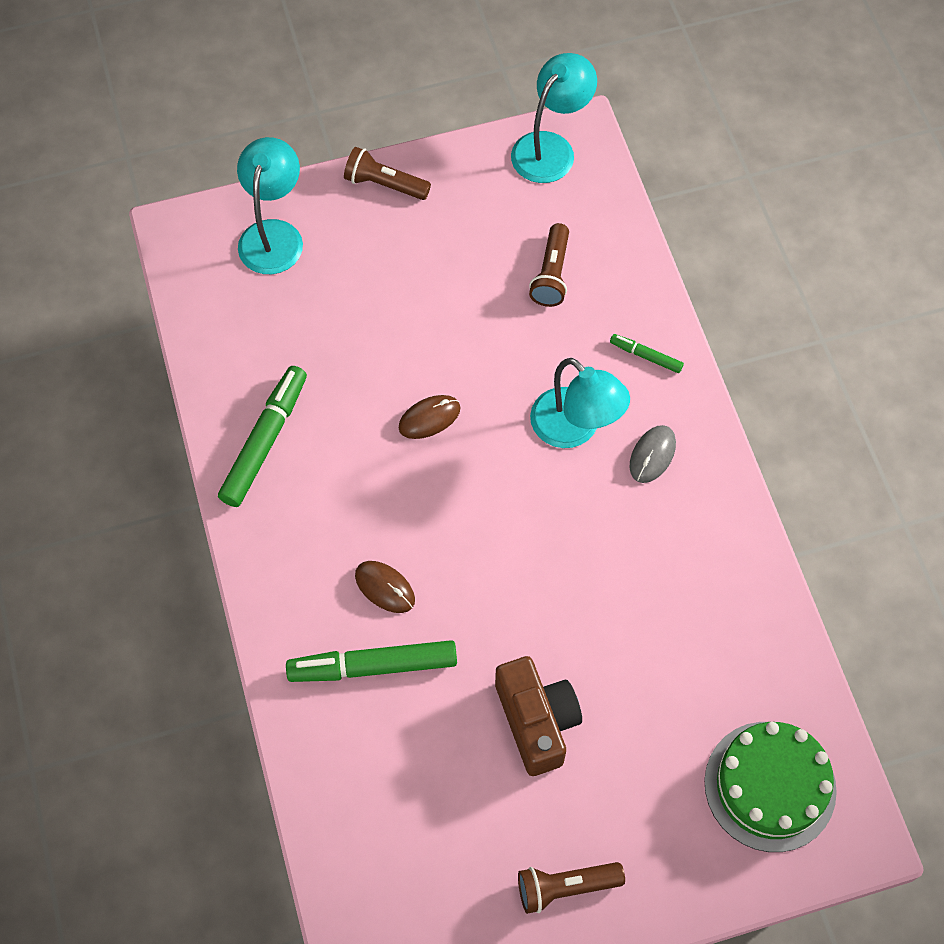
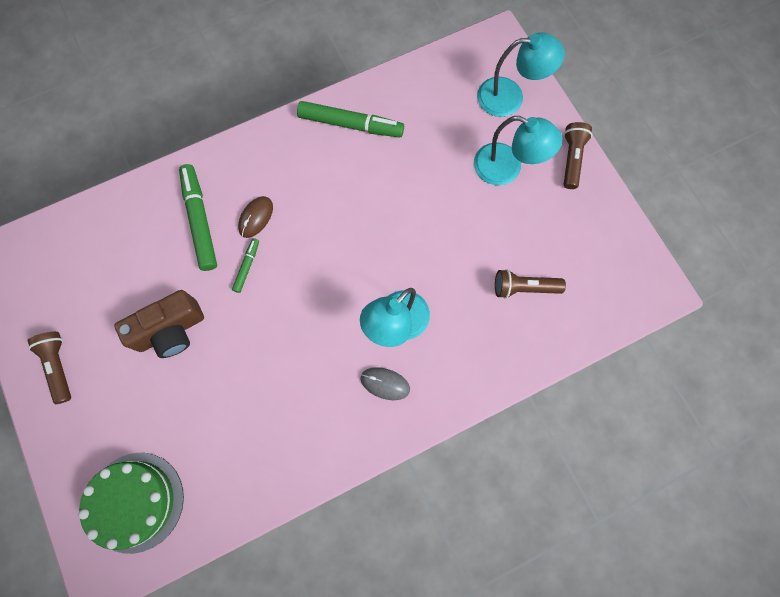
camera: 80 degrees right, 10 degrees up
brown mouse [399,395,460,439] -> none
turquoise lamp [511,53,597,183] -> turquoise lamp moved to [474,116,562,185]
green marker [610,334,684,373] -> green marker moved to [232,238,259,293]

